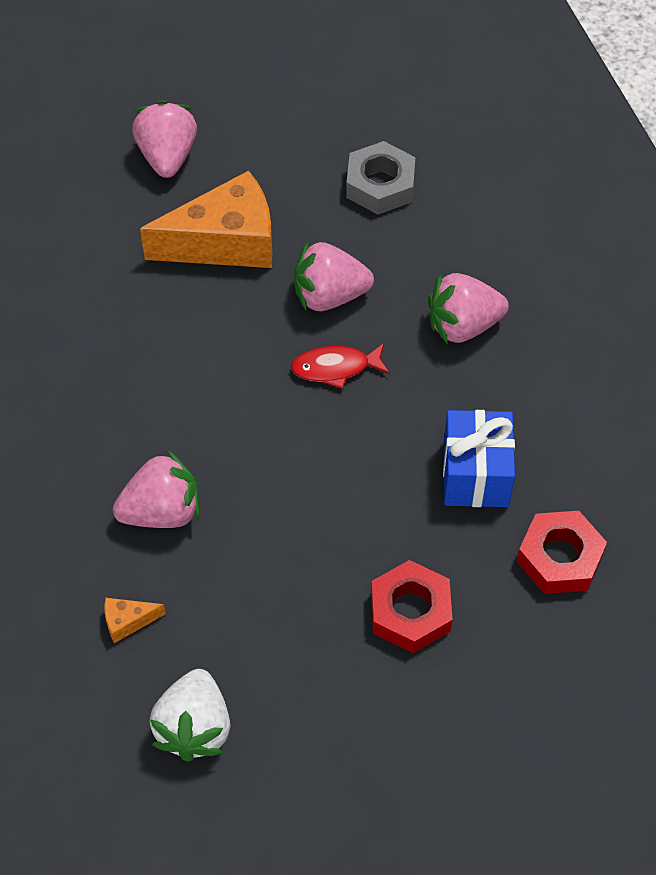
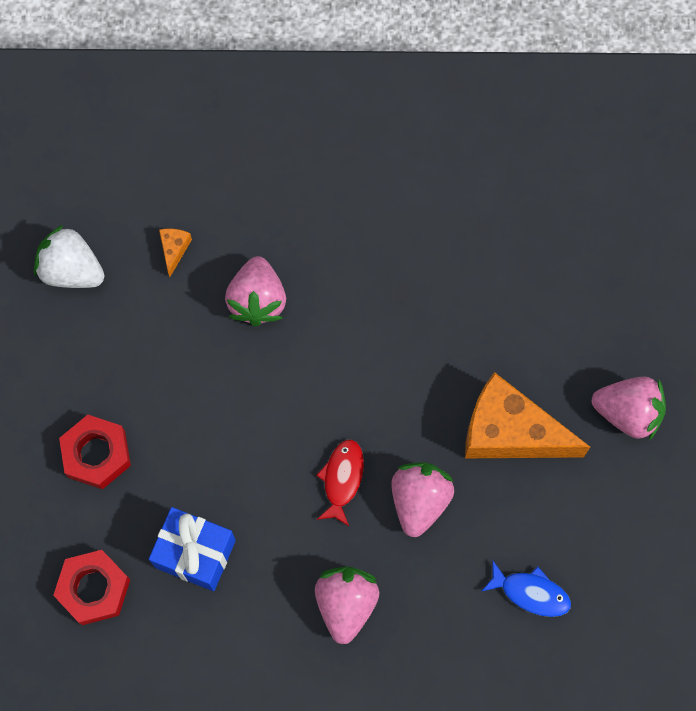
camera: 110 degrees right, 15 degrees up
orange cheese [140,170,272,268] -> orange cheese turned 105 degrees clockwise [465,372,590,458]
grey nut [346,141,416,215] -> blue fish [482,560,571,617]

